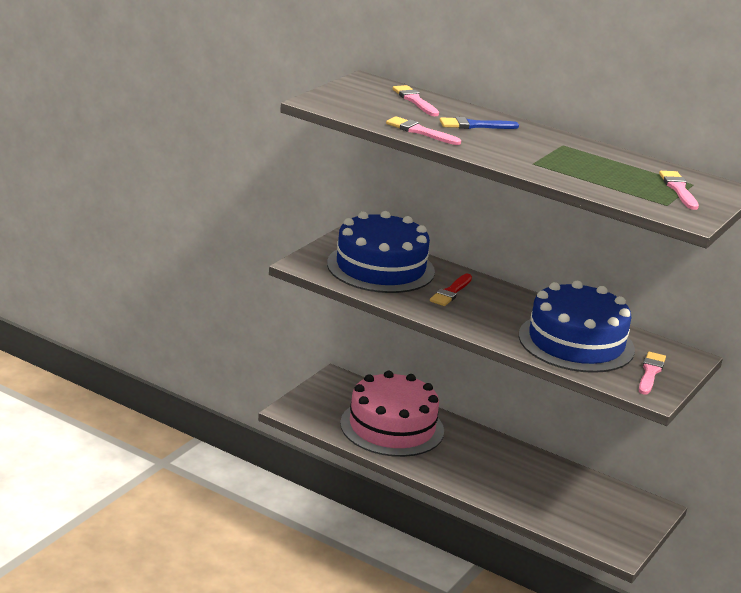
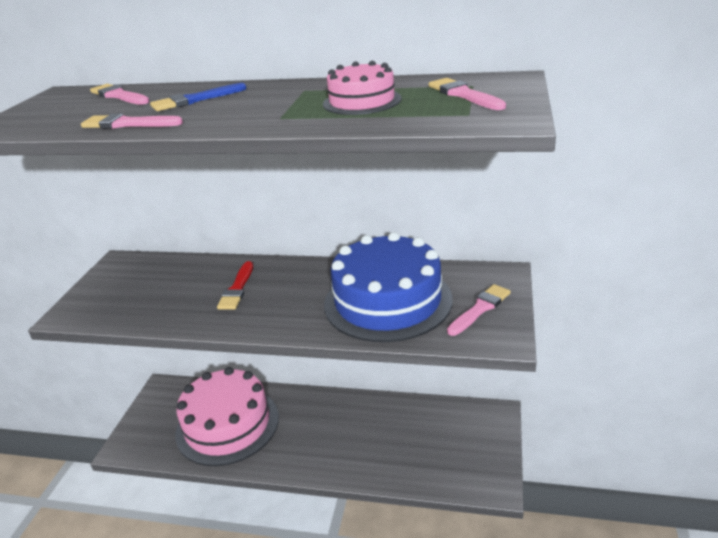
camera: 15 degrees left, 5 degrees up
blue cake [327,211,435,293] -> none
pink brush [639,352,666,395] -> pink brush turned 45 degrees clockwise [447,284,511,336]
none -> pink cake [323,61,402,115]

